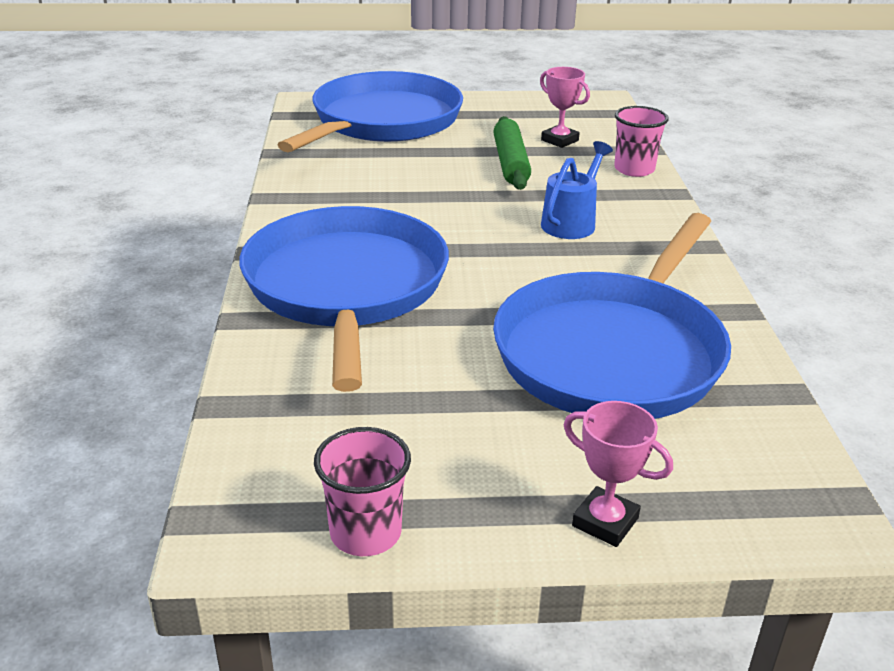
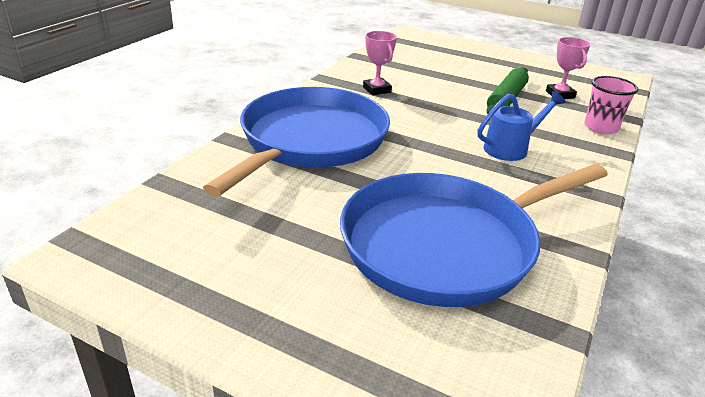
camera: 30 degrees right, 0 degrees up
blue pan [278,71,463,152] -> none
pink cup [314,427,411,556] -> none
pink trophy [564,401,673,547] -> pink trophy moved to [363,31,397,95]

